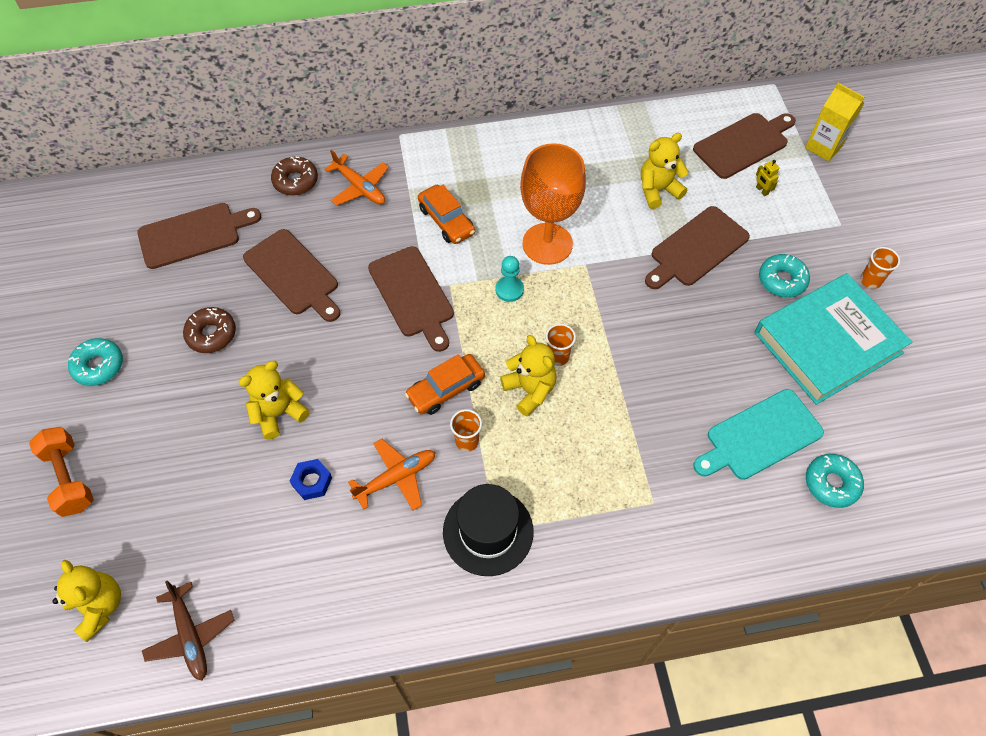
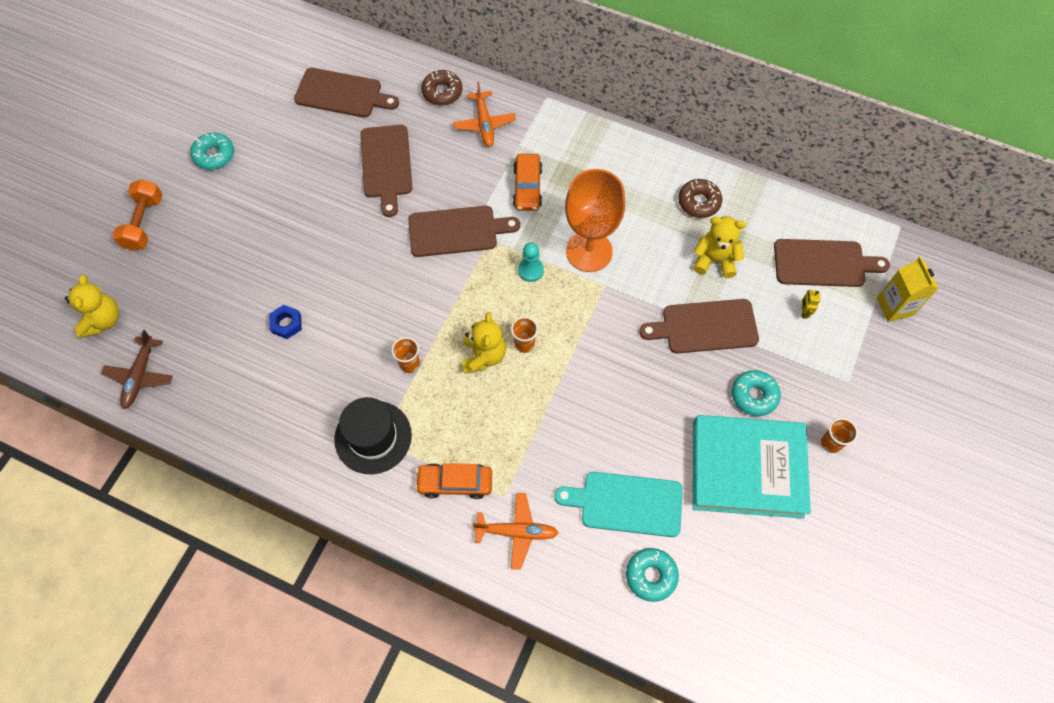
camera: 35 degrees right, 5 degrees up
brown donut [183,307,236,353] -> brown donut moved to [678,179,722,218]
yellow teddy bear [239,361,310,440] -> none
orange plane [348,439,436,511] -> orange plane moved to [472,493,559,570]
brown cutting board [368,246,454,352] -> brown cutting board turned 105 degrees counterclockwise [408,206,520,257]
orange car [405,354,485,415] -> orange car moved to [415,463,492,499]

